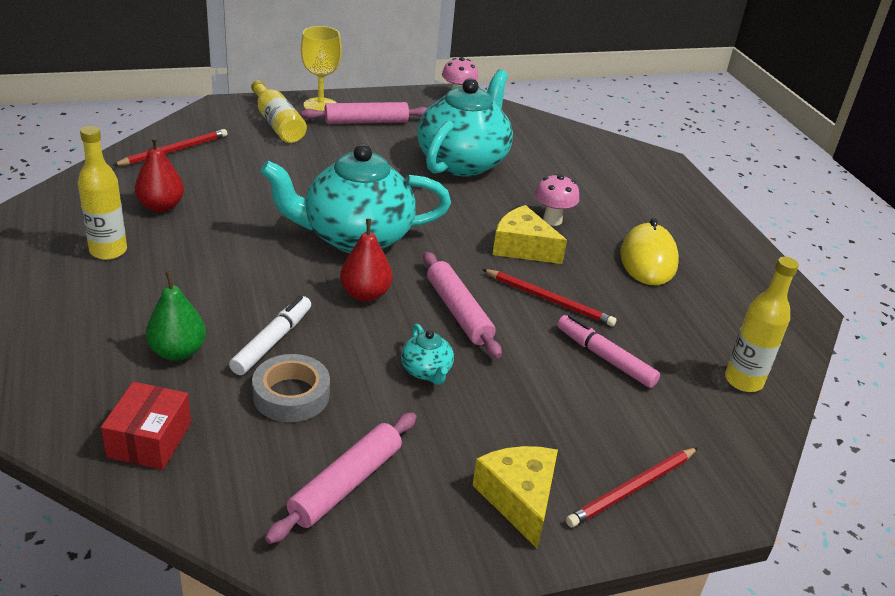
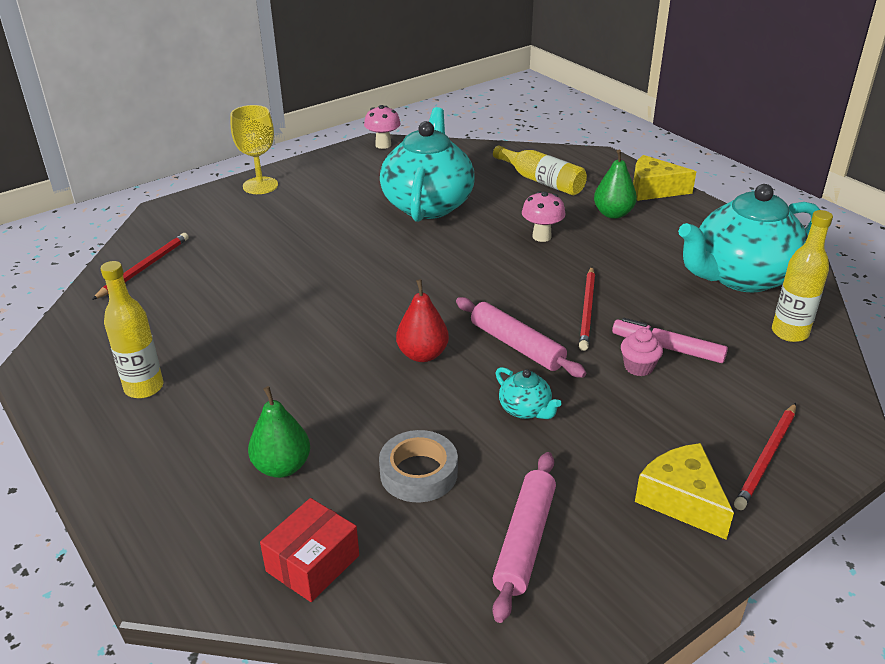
camera: 15 degrees left, 0 degrees up
red box [101,382,191,470] -> red box turned 45 degrees clockwise [260,498,359,602]
red pear [135,136,184,212] -> none
white marker [229,296,311,375] -> none
yellow bottle [251,80,307,143] -> yellow bottle moved to [493,146,587,195]
turquoise teapot [260,144,451,253] -> turquoise teapot moved to [678,184,820,292]
pink rolling pin [301,102,427,124] -> none
red pencil [482,269,616,326] -> red pencil turned 90 degrees clockwise [579,267,595,351]
yellow cheese [493,205,567,264] -> yellow cheese moved to [633,155,696,201]
yellow mouse [620,218,679,285] -> none
none -> green pear [594,150,637,219]
none -> pink cupcake [621,328,663,376]

